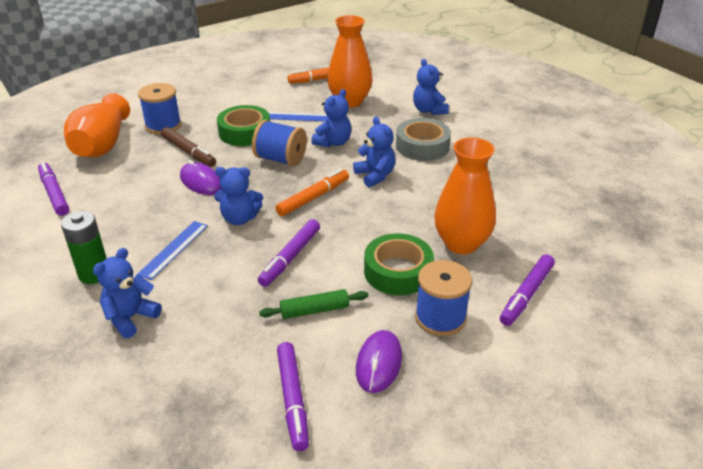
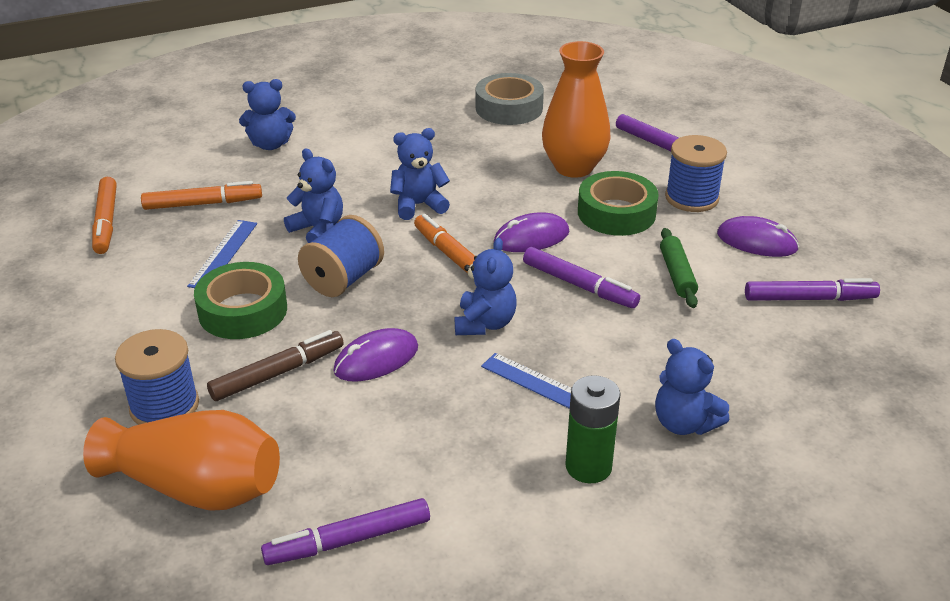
camera: 80 degrees left, 0 degrees up
orange vase [327,15,372,108] -> orange marker [141,181,262,210]
grey tape [396,118,451,161] -> grey tape moved to [476,73,544,125]
none -> purple mouse [494,213,569,252]

